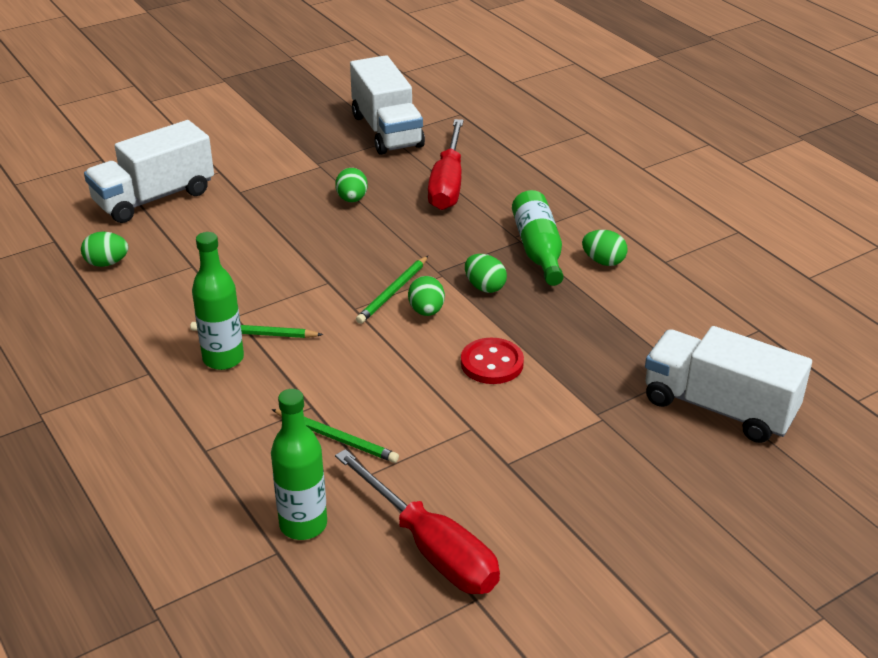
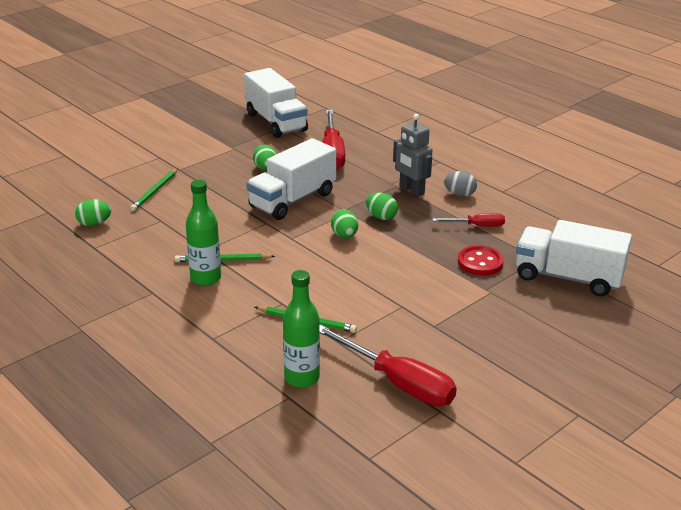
camera: 10 degrees left, 5 degrees down
white truck [84,120,214,223] -> white truck moved to [246,138,336,220]
green pencil [356,256,428,324] -> green pencil moved to [130,168,178,211]
red button [461,338,524,384] -> red button moved to [458,246,504,276]
green bottle [512,190,564,286] -> grey robot [393,114,432,197]
green egg [582,230,628,266] -> grey egg [444,171,477,197]
none -> red screwdriver [432,213,505,227]

